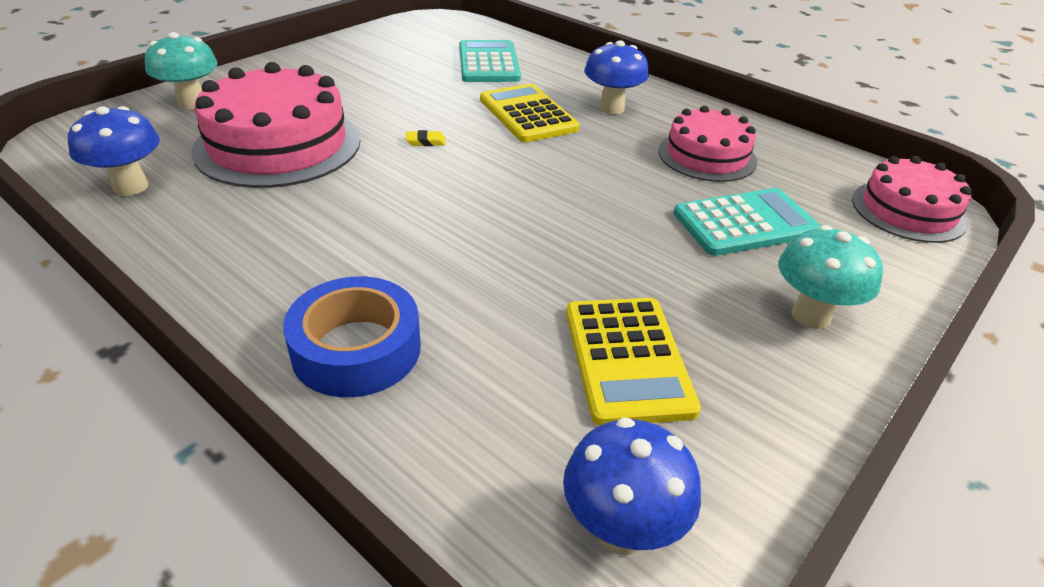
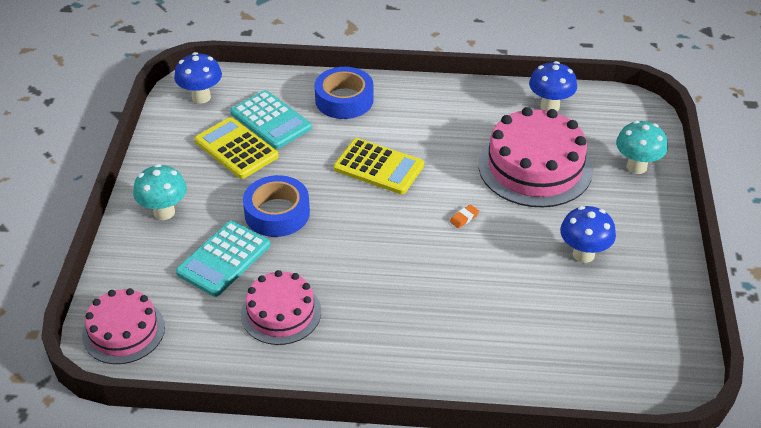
camera: 145 degrees right, 5 degrees up
yellow eraser [406,130,446,146] -> orange eraser [450,204,479,228]
turquoise calculator [459,40,521,82] -> turquoise calculator moved to [230,90,312,149]
yellow calculator [480,84,579,142] -> yellow calculator moved to [334,138,424,194]
blue mushroom [584,40,649,114] -> blue mushroom moved to [560,206,616,263]
none -> blue tape [243,175,310,237]

